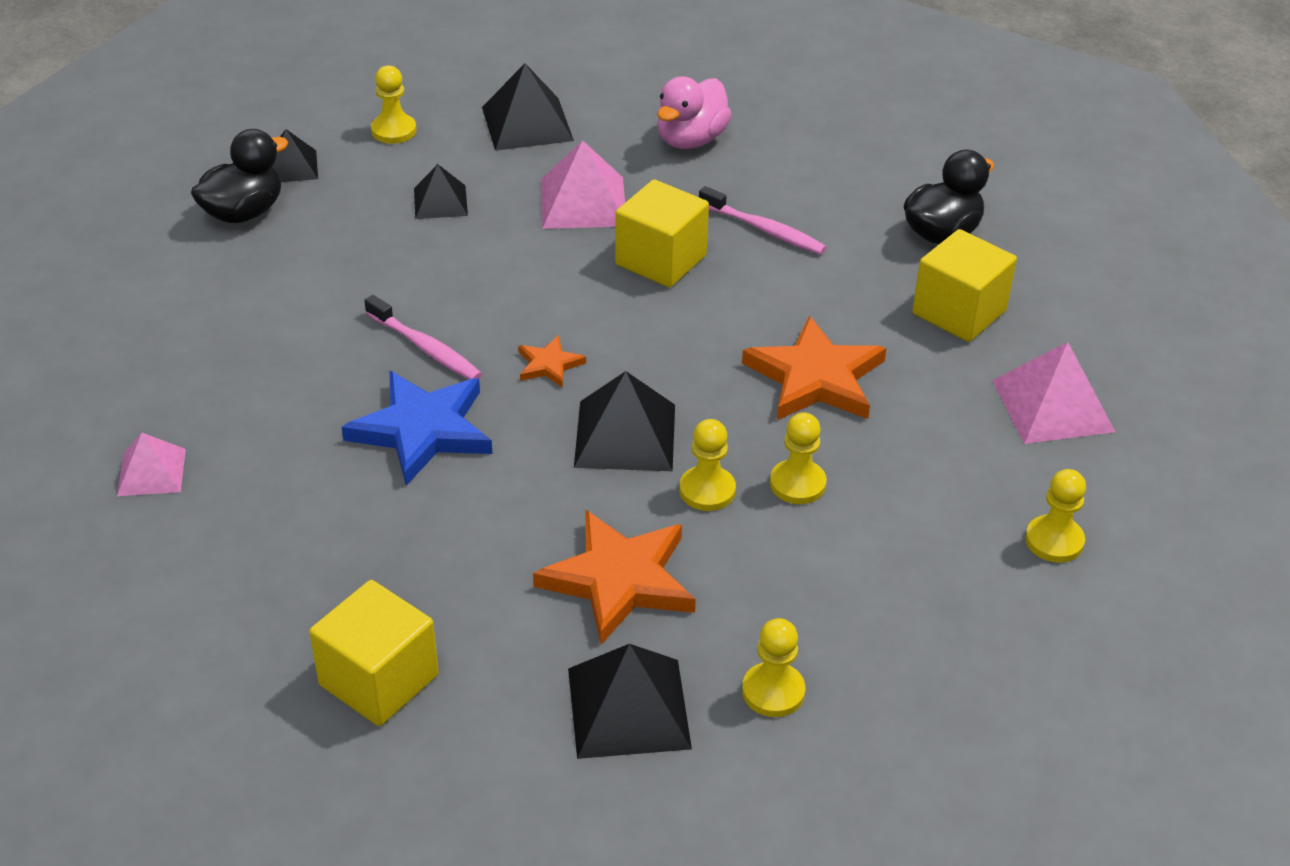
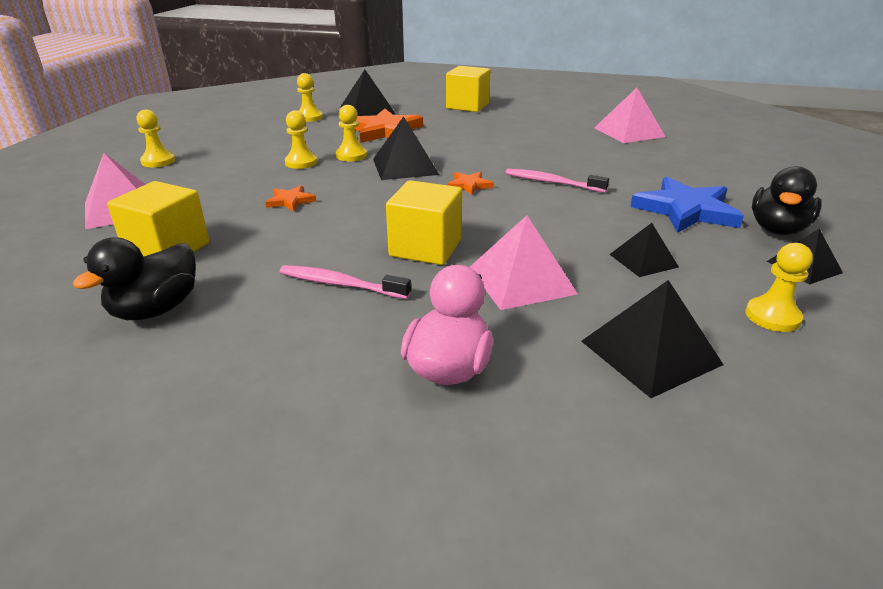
camera: 165 degrees right, 10 degrees down
pink pyramid [117,433,186,496] -> pink pyramid [594,88,665,143], size x1.61
blue star [341,371,492,486] -> blue star moved to [630,177,744,233]
orange star [742,316,886,420] -> orange star [265,185,316,212], size x0.49

